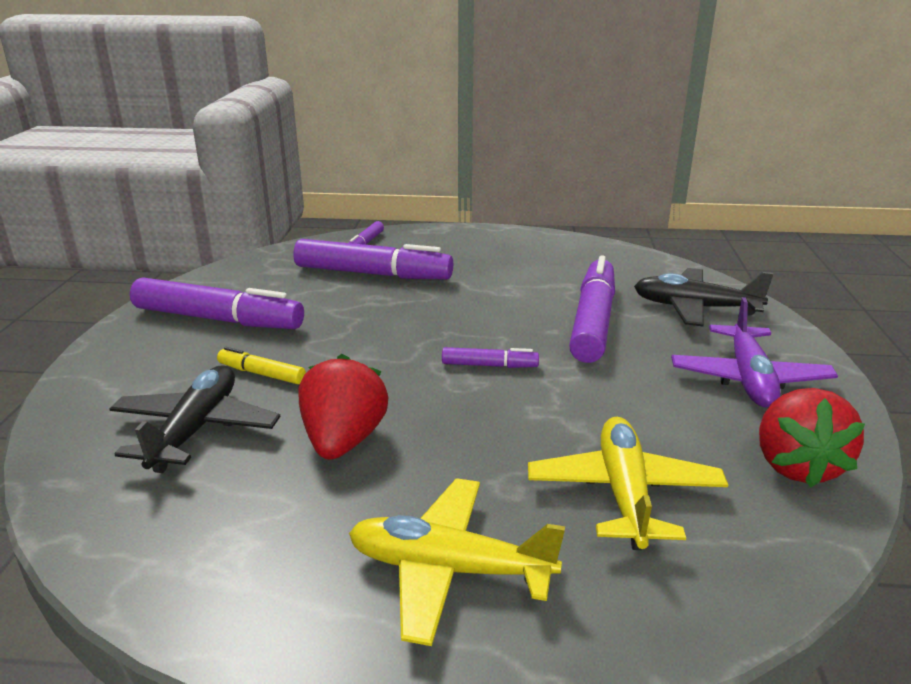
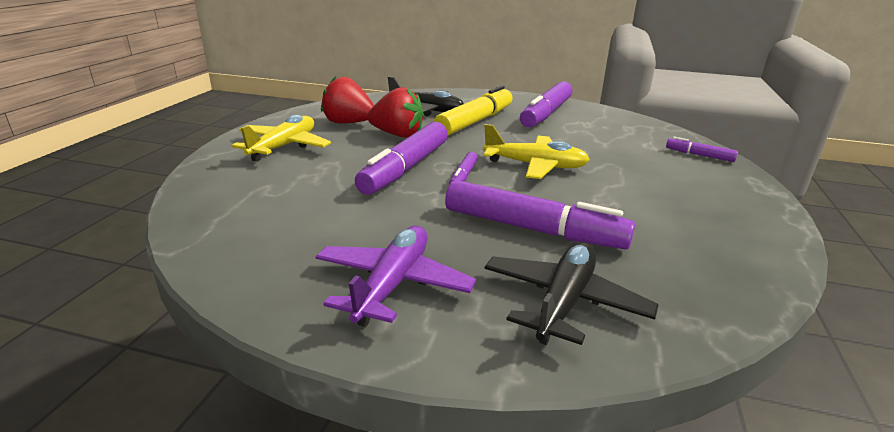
camera: 100 degrees right, 0 degrees up
yellow marker [217,347,306,384] -> yellow marker [434,85,513,136], size x2.11
purple marker [293,239,453,279] -> purple marker moved to [355,122,448,195]
yellow plane [528,417,728,550] -> yellow plane moved to [483,124,590,179]
purple plane [671,297,838,407] -> purple plane turned 90 degrees clockwise [316,226,476,327]
red strawberry [759,388,865,488] -> red strawberry moved to [321,76,374,124]

